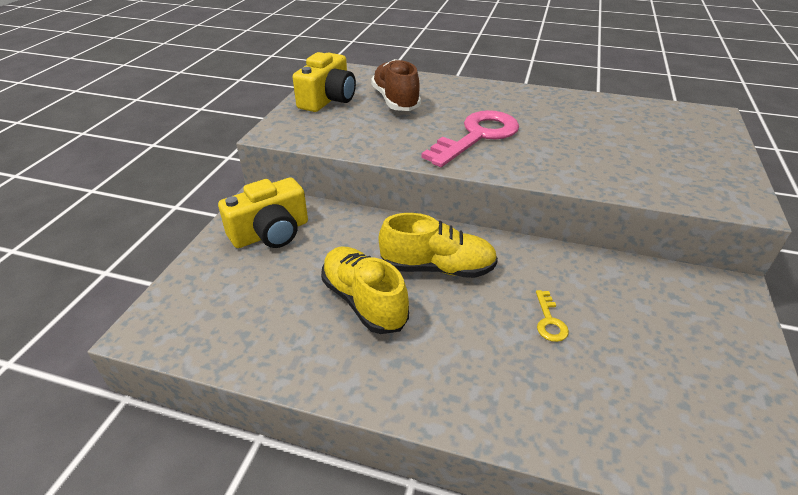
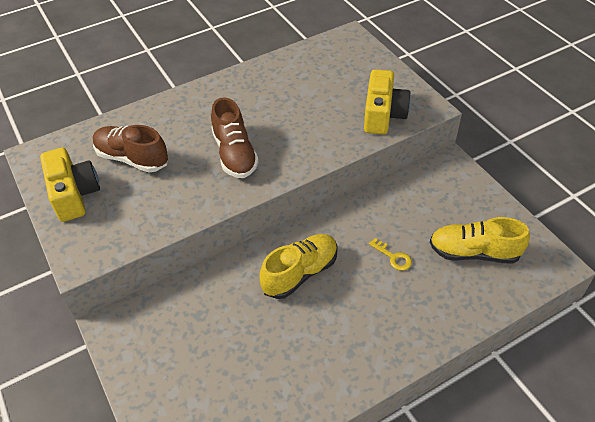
camera: 45 degrees left, 10 degrees up
yellow camera [218,178,308,248] -> yellow camera moved to [364,69,411,135]
yellow shoe [321,247,409,334] -> yellow shoe moved to [430,217,530,264]
pink key [421,110,519,167] -> brown shoe [211,97,259,178]

